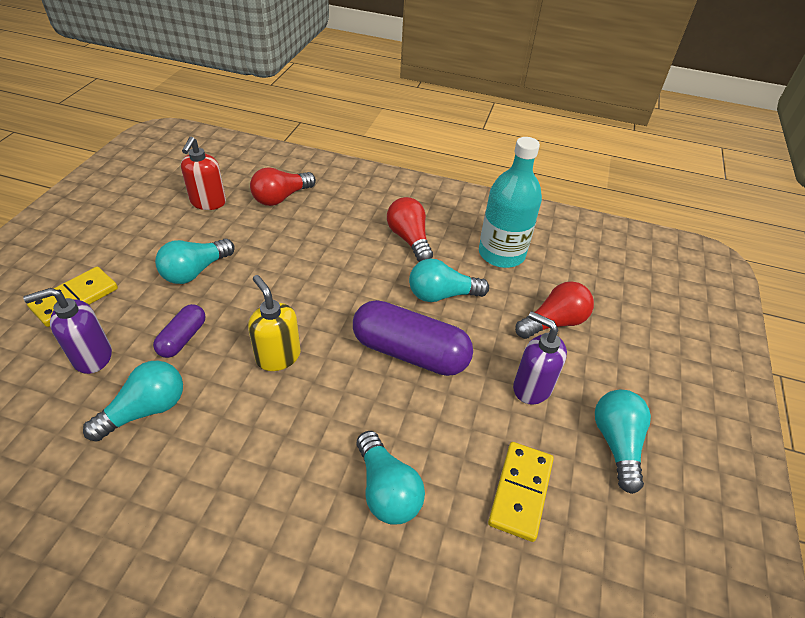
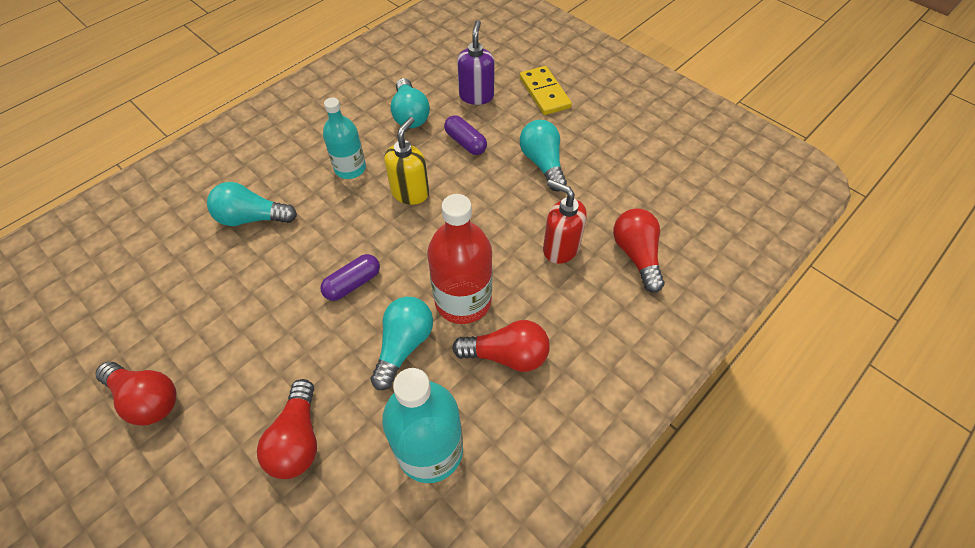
camera: 120 degrees right, 10 degrees up
red soap dispenser [181,137,226,210] -> red soap dispenser moved to [543,179,587,264]
yellow soap dispenser [248,275,301,371] -> yellow soap dispenser turned 60 degrees counterclockwise [384,117,429,205]
purple capsule [353,300,473,376] -> purple capsule [320,254,380,301], size x0.52
yellow domino [488,442,554,542] -> none
purple soap dispenser [513,311,567,405] -> none
turquoise light bulb [595,390,651,494] -> red light bulb [95,362,177,426]
none -> turquoise bottle [323,97,366,179]
none -> red bottle [427,194,492,324]

